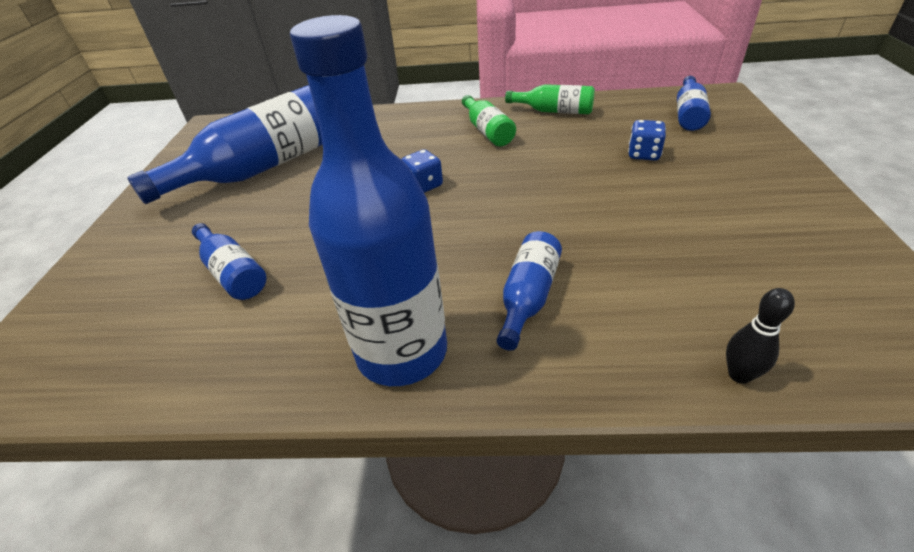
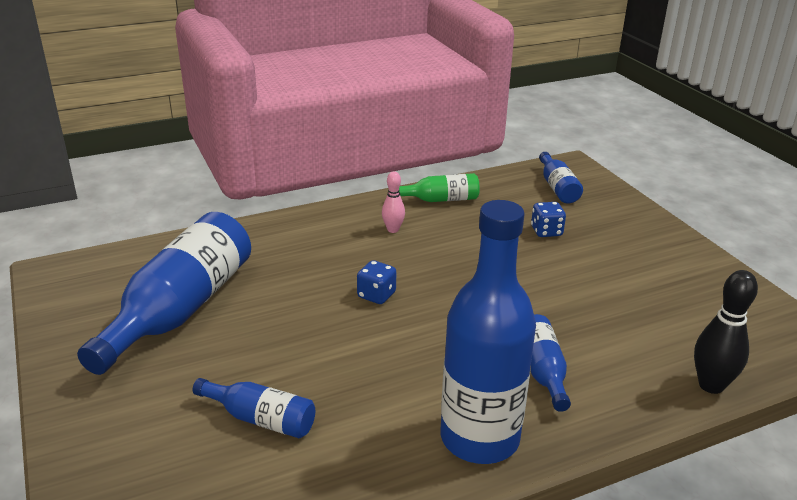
camera: 30 degrees left, 10 degrees down
green bottle [462,95,516,146] -> pink bowling pin [382,171,405,233]
black bowling pin [726,288,795,384] -> black bowling pin [694,270,758,394], size x1.62

